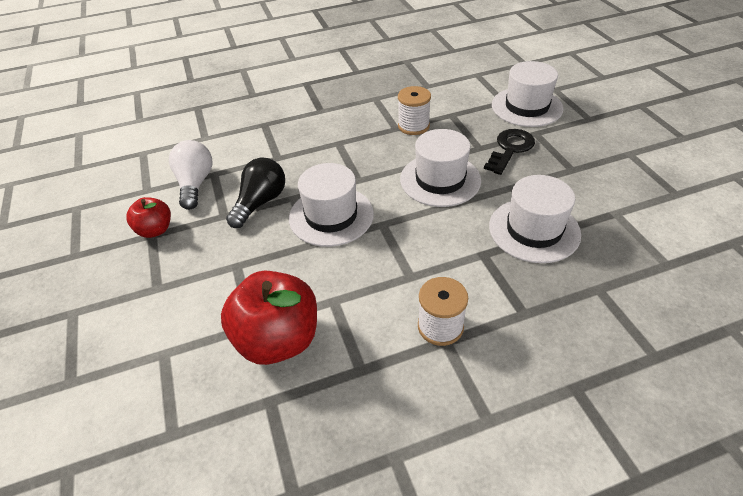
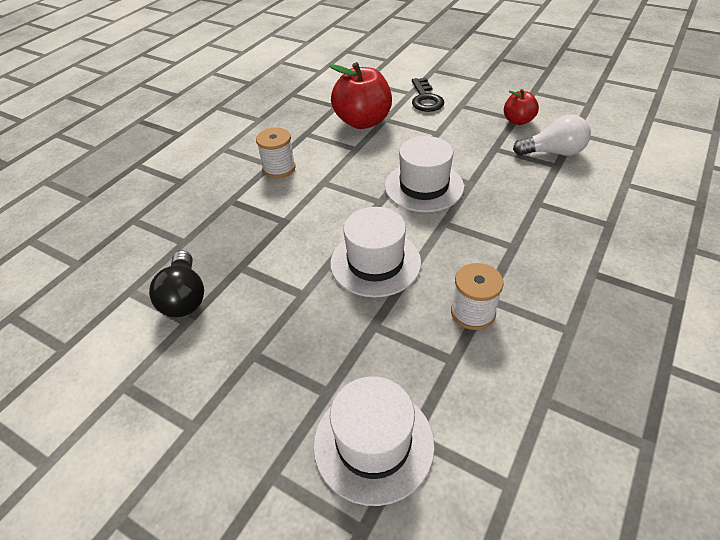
camera: 140 degrees right, 0 degrees up
white light bulb [169,140,212,210] -> white light bulb turned 45 degrees counterclockwise [513,115,591,156]
black light bulb [226,158,285,228] -> black light bulb moved to [149,251,204,317]
black key [484,129,535,175] -> black key moved to [412,78,444,112]
white hat [489,175,581,263] -> none

